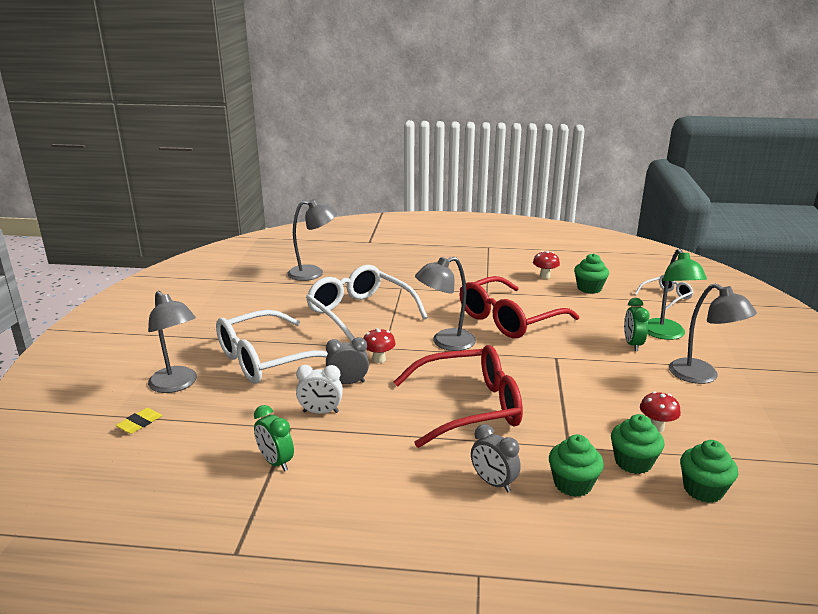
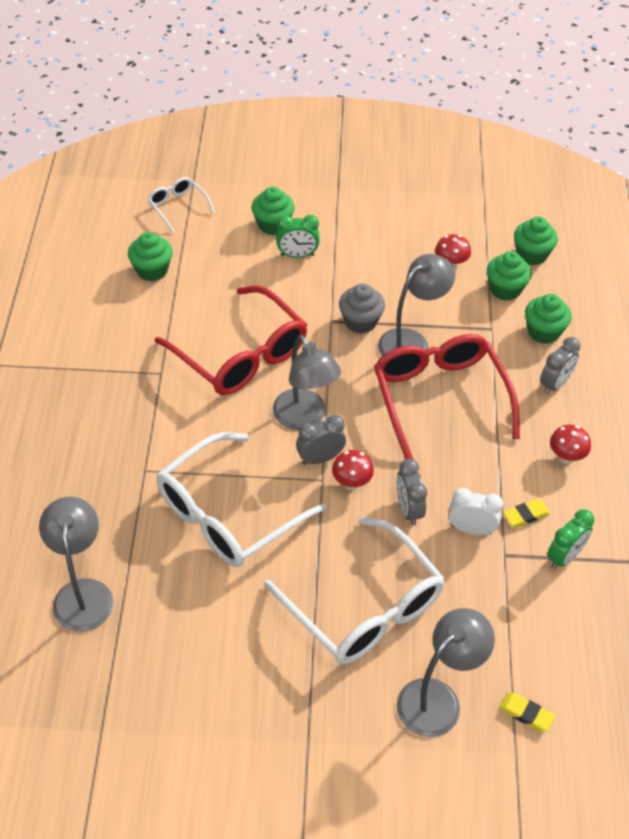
camera: 95 degrees left, 25 degrees up
white clock [296,365,343,414] -> white clock turned 75 degrees counterclockwise [448,488,503,535]
red mushroom [533,251,560,279] -> red mushroom moved to [550,425,591,464]
green lamp [647,248,707,340] -> green cupcake [251,187,295,235]
grey lamp [669,283,757,384] -> grey lamp moved to [378,254,455,356]
none -> grey clock [296,415,346,465]
none -> grey cupcake [339,283,385,334]
none -> yellow eraser [503,499,551,528]

